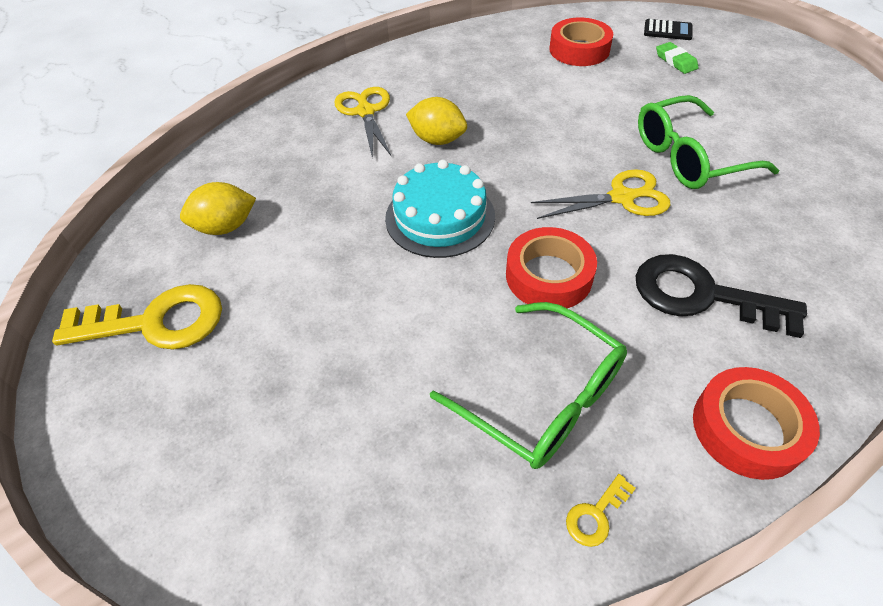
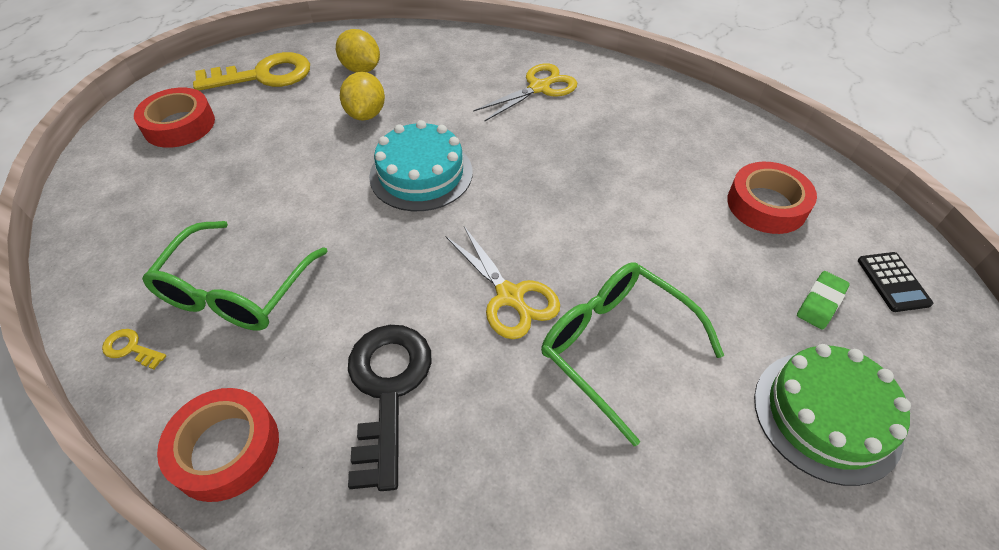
camera: 65 degrees right, 0 degrees up
yellow key [52,284,222,350] -> yellow key turned 75 degrees counterclockwise [193,52,310,91]
yellow lemon [406,97,467,145] -> yellow lemon moved to [340,72,385,121]
red tape [506,227,597,308] -> red tape moved to [134,88,215,148]
none -> green cake [754,344,911,486]

